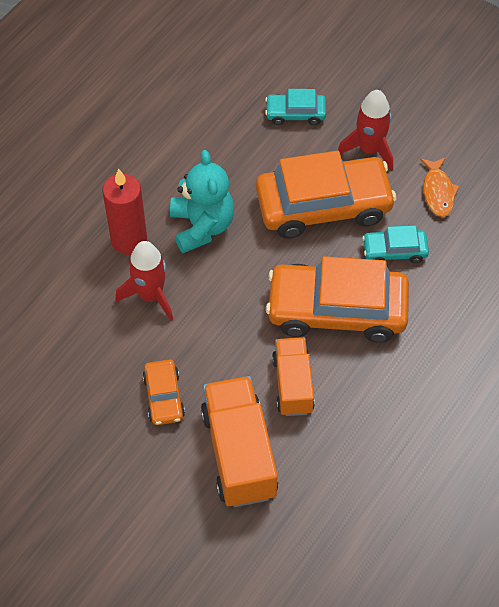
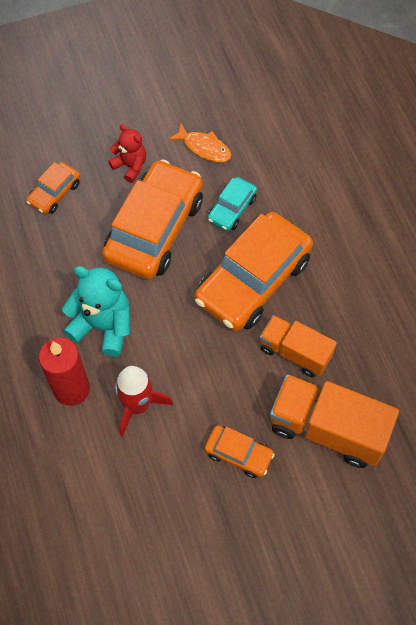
camera: 55 degrees left, 5 degrees up
turquoise car [265,89,326,125] -> orange car [26,162,80,214]
red rocket [338,90,393,171] -> red teddy bear [108,124,146,183]

